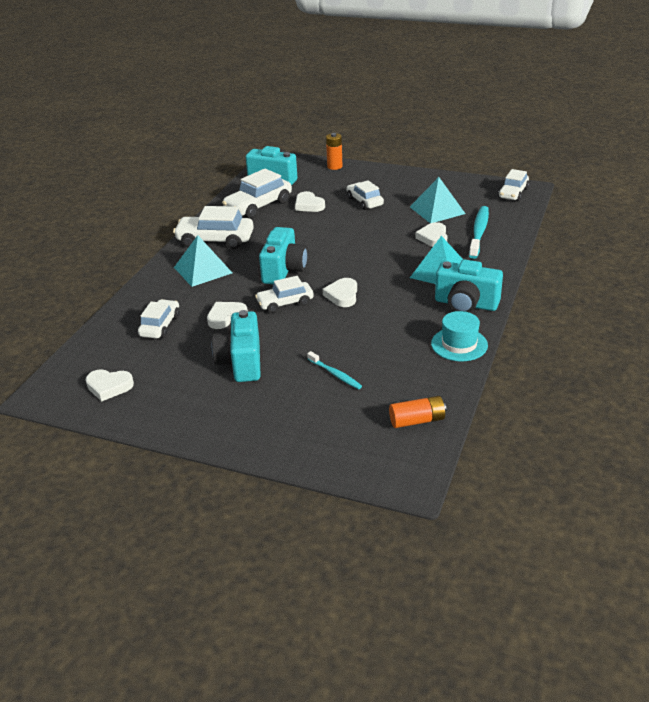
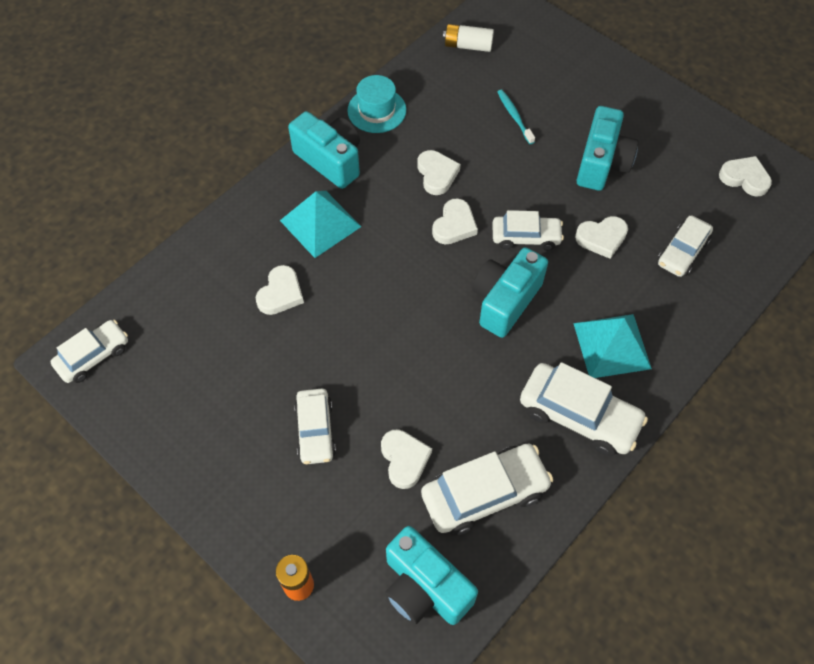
camera: 160 degrees left, 25 degrees up
orange battery [389,396,446,428] -> white battery [443,24,494,52]
turquoise pyramid [410,177,465,223] -> none
turquoise toothbrush [469,206,489,259] -> none
none -> white heart [417,150,461,195]

